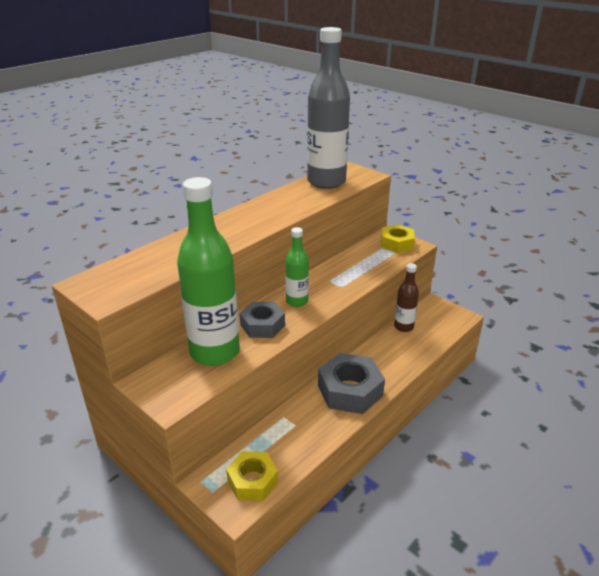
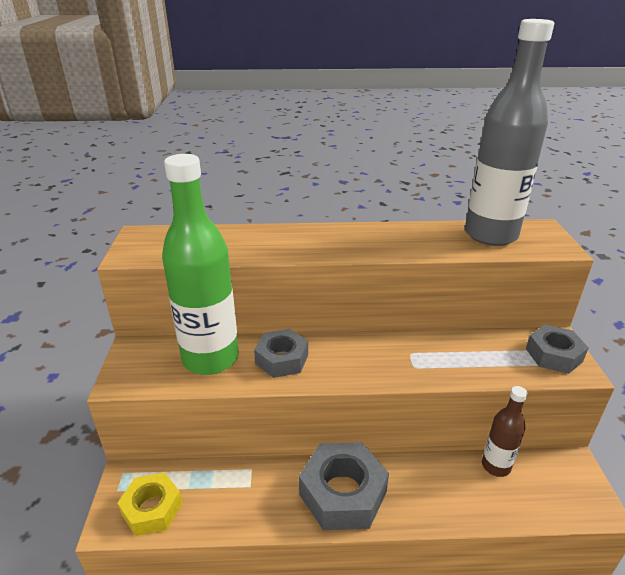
camera: 45 degrees right, 0 degrees up
green bottle [286,227,309,307] -> none
yellow nut [381,225,415,253] -> grey nut [526,325,588,374]

